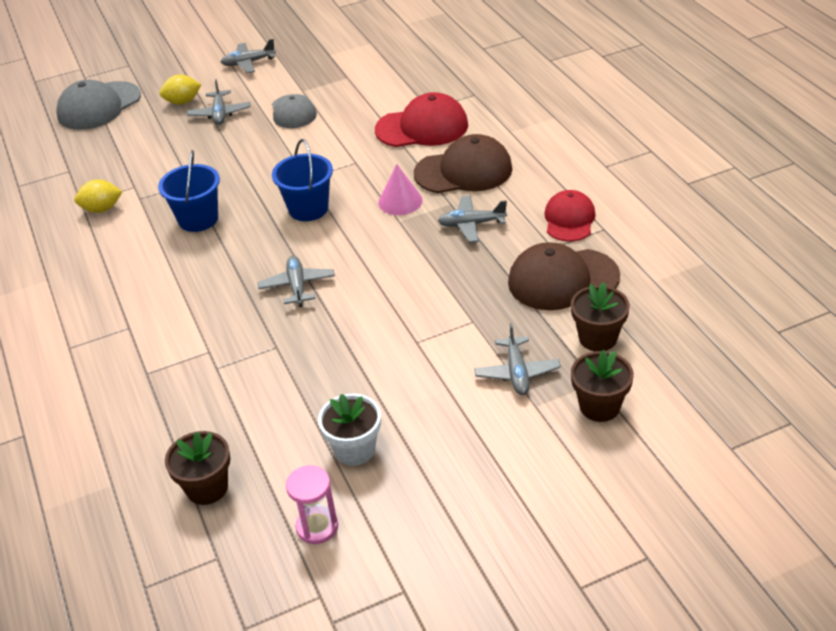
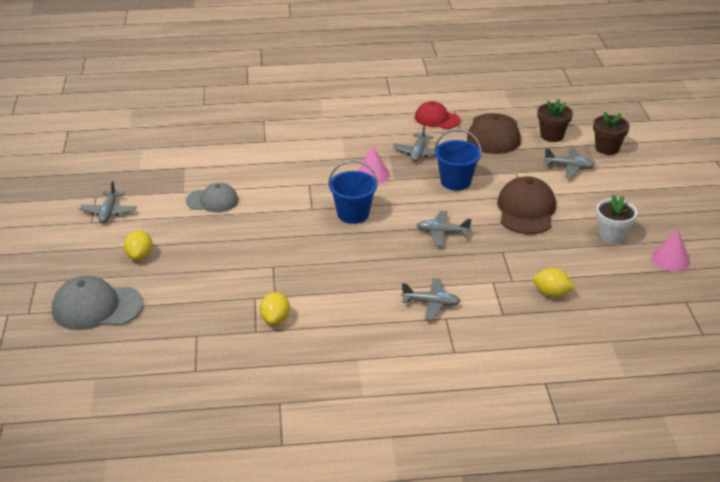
camera: 75 degrees left, 5 degrees down
grey cap [56,80,141,130] -> grey cap turned 120 degrees clockwise [52,276,143,330]
blue bucket [158,150,220,232] -> blue bucket moved to [434,129,482,191]
brown flower pot [165,431,231,505] -> none
grey plane [187,79,250,125] -> grey plane moved to [401,278,460,320]
pink hourglass [286,465,338,544] -> pink cone [652,230,690,272]
red cap [375,92,468,147] -> none
brown cap [414,134,512,193] -> brown cap moved to [497,176,556,234]
none -> yellow lemon [533,268,575,297]

